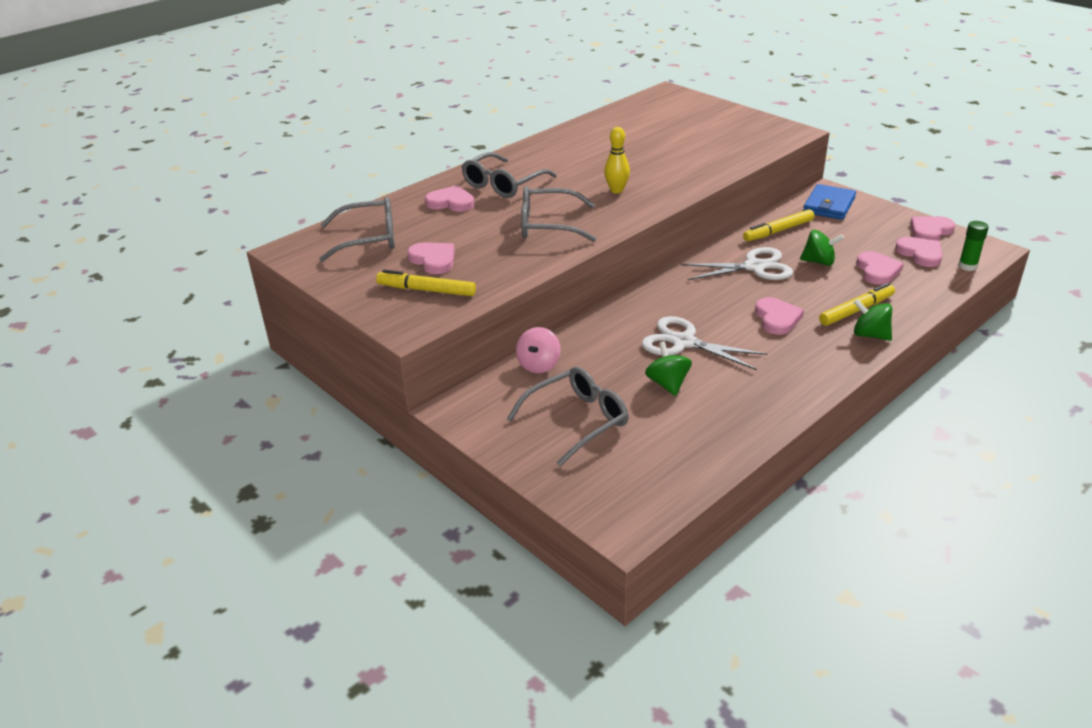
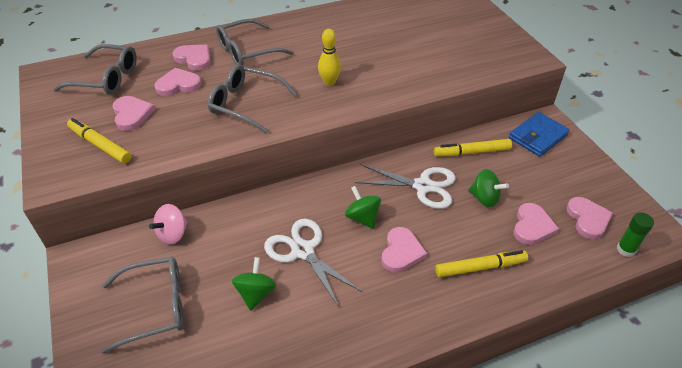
camera: 20 degrees right, 10 degrees up
green spinning top [853,299,892,341] -> green spinning top moved to [345,186,381,229]
pink heart [910,216,955,241] -> pink heart moved to [154,68,201,96]

